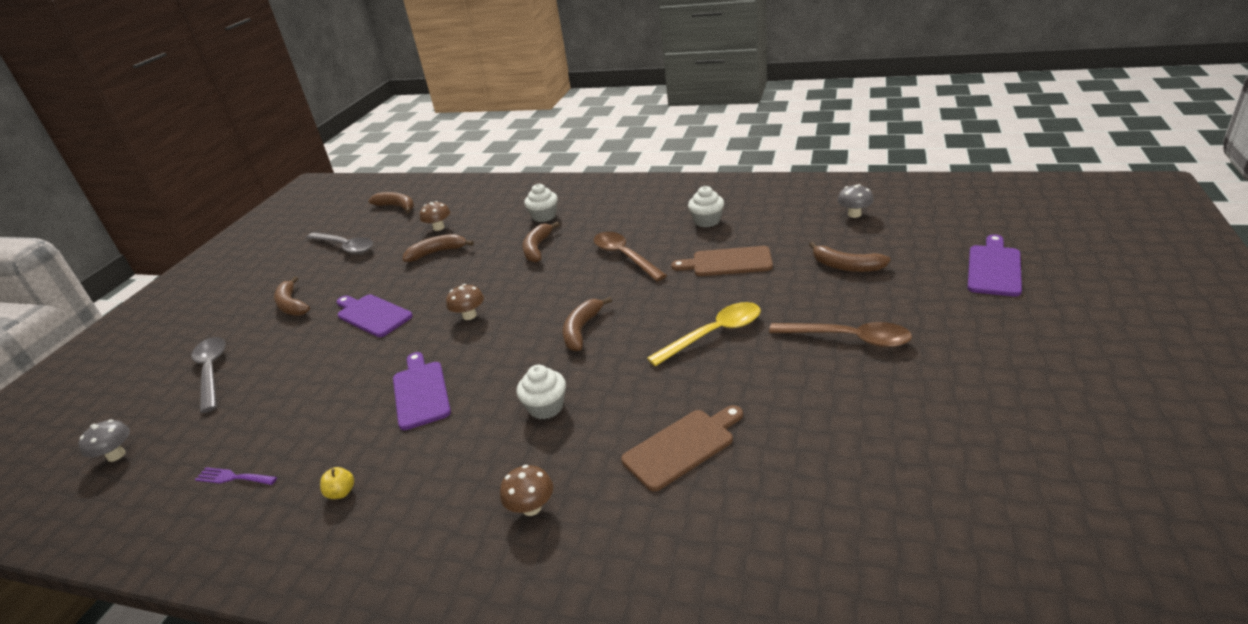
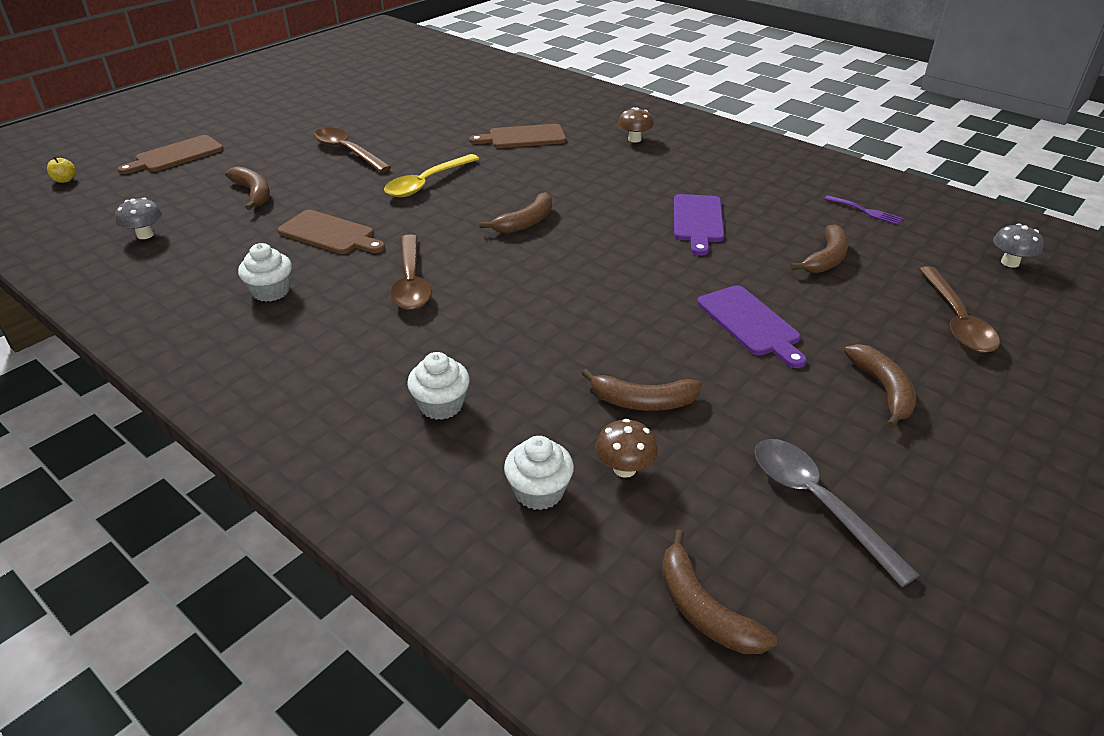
camera: 160 degrees left, 5 degrees up
grey spoon [191,337,226,413] -> brown spoon [919,267,1000,353]
yellow apple [320,467,354,499] -> yellow apple moved to [47,156,76,183]
brown mushroom [446,284,484,320] -> none
white cupcake [517,365,566,419] -> white cupcake moved to [504,436,574,510]
brown banana [523,222,560,262] -> brown banana moved to [790,224,849,273]
yellow spoon [647,302,761,366] -> yellow spoon turned 45 degrees counterclockwise [384,154,479,197]
purple cutting board [968,234,1022,296] -> brown cutting board [117,135,223,174]

